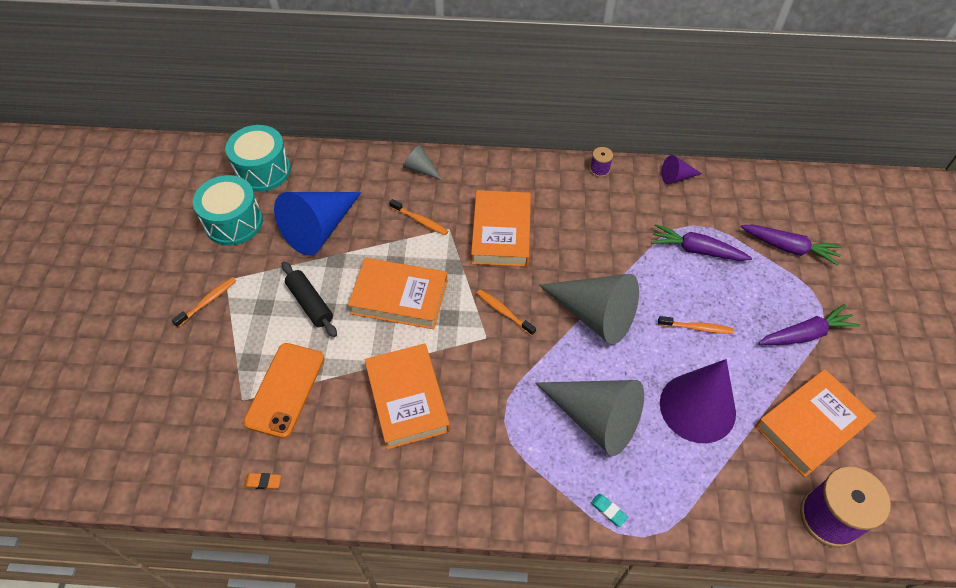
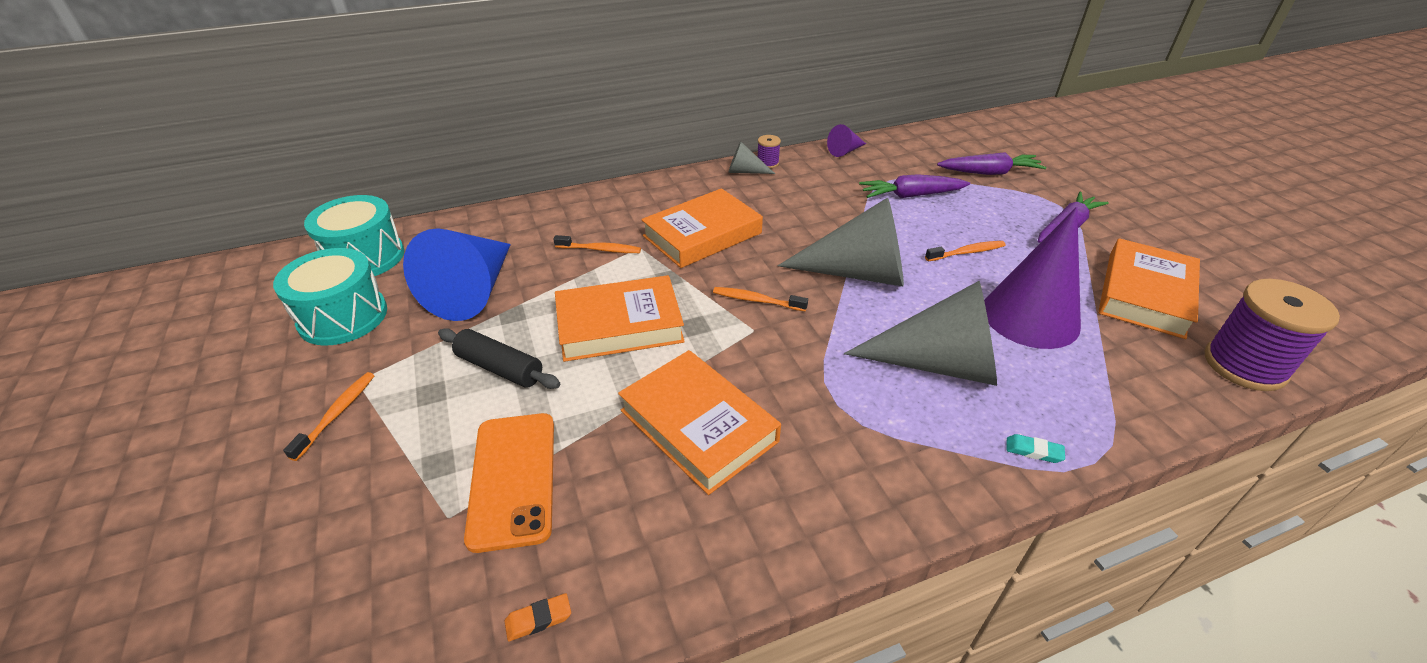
camera: 25 degrees left, 15 degrees down
grey cone [403,144,442,180] -> grey cone moved to [728,141,775,174]
orange book [471,190,531,267] -> orange book turned 75 degrees clockwise [641,188,763,268]

